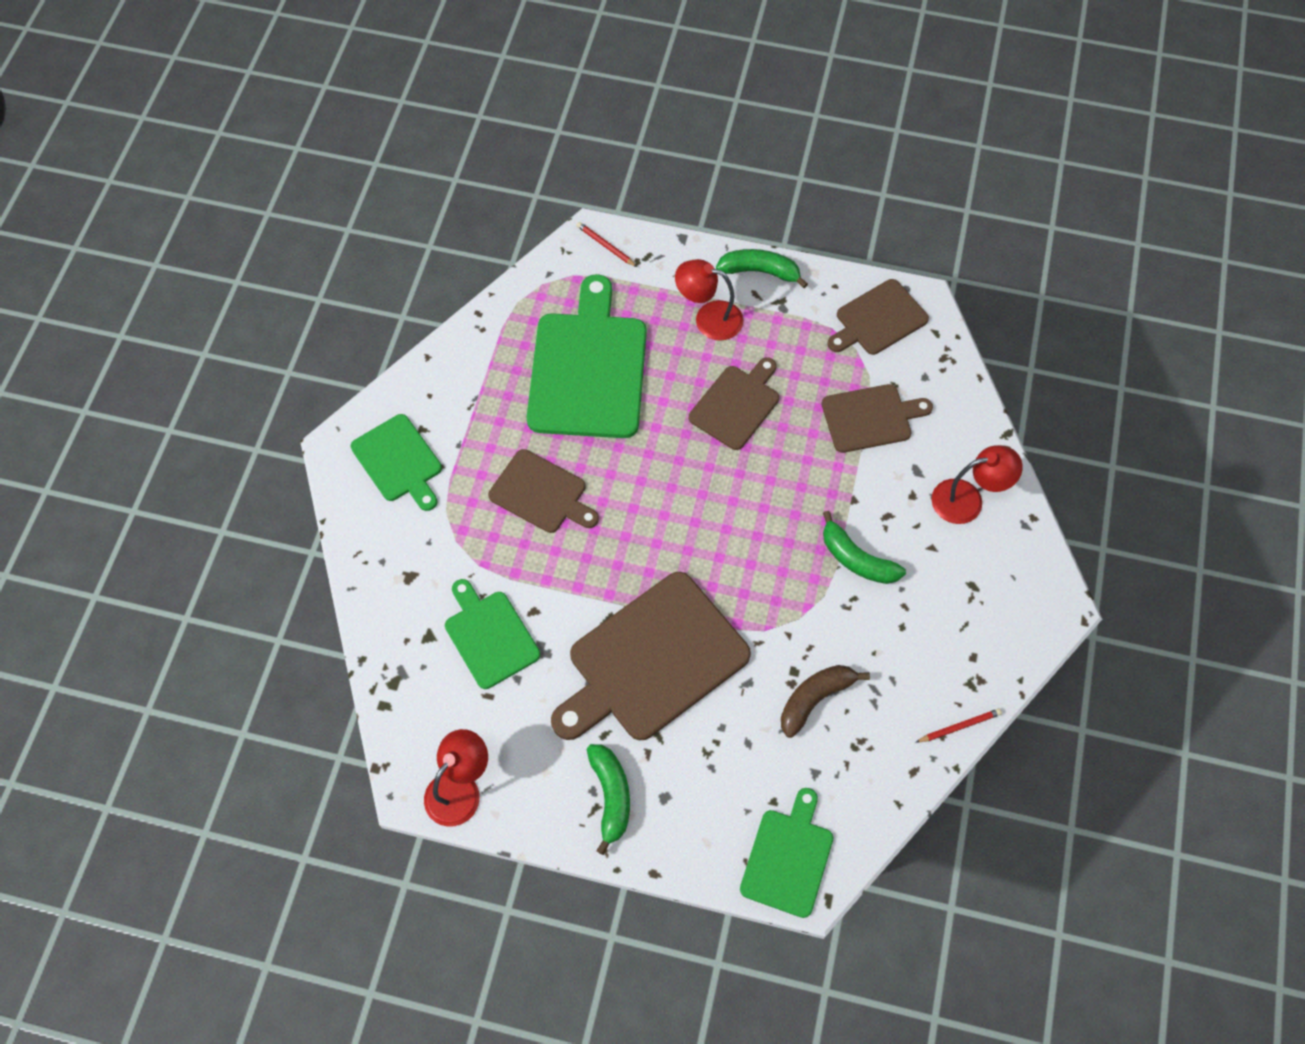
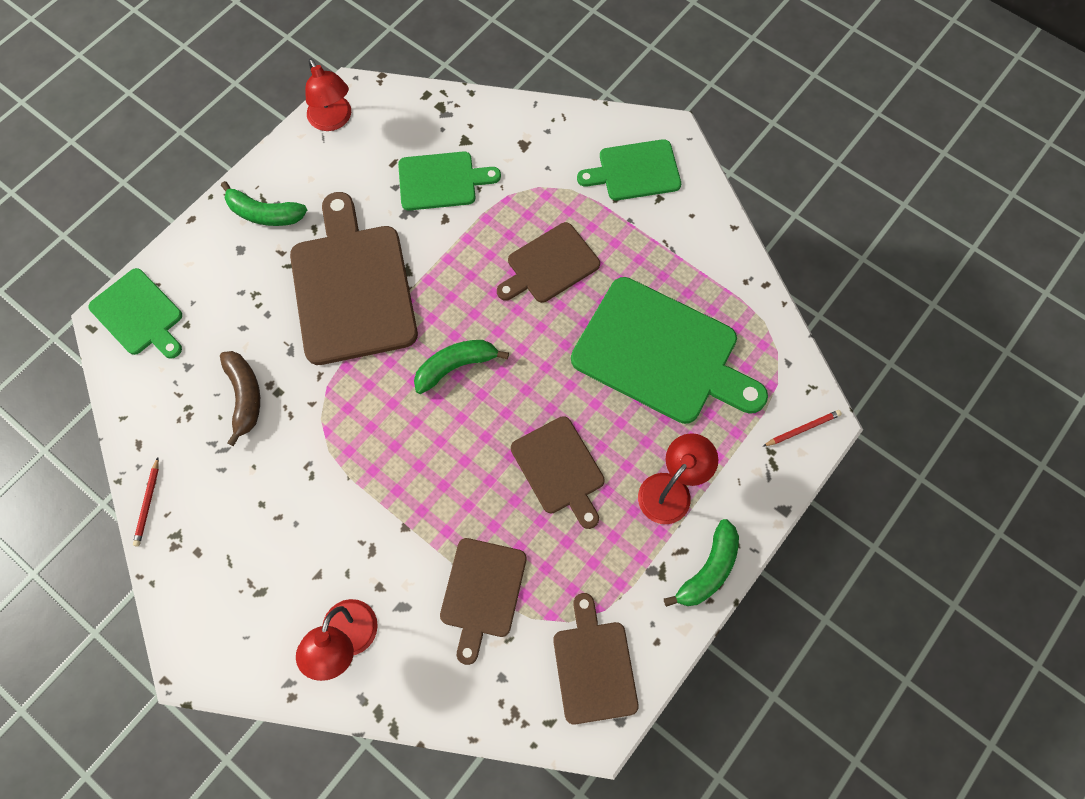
camera: 115 degrees right, 5 degrees up
green banana [823,511,906,584] -> green banana moved to [414,340,509,394]

